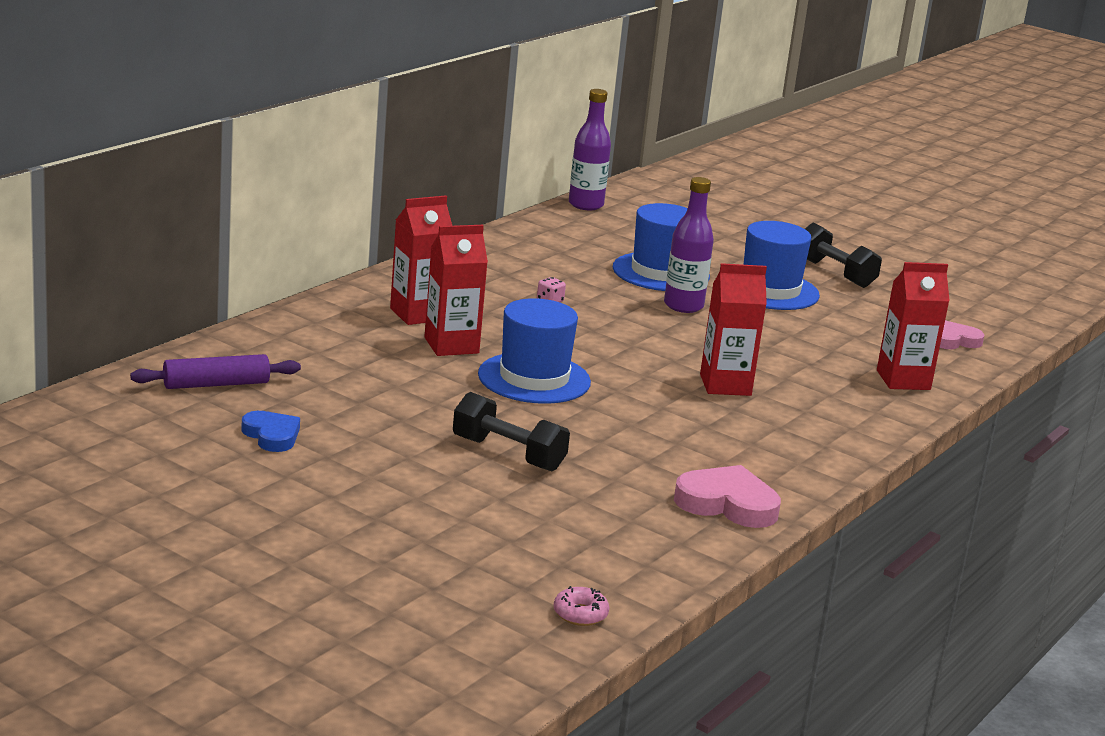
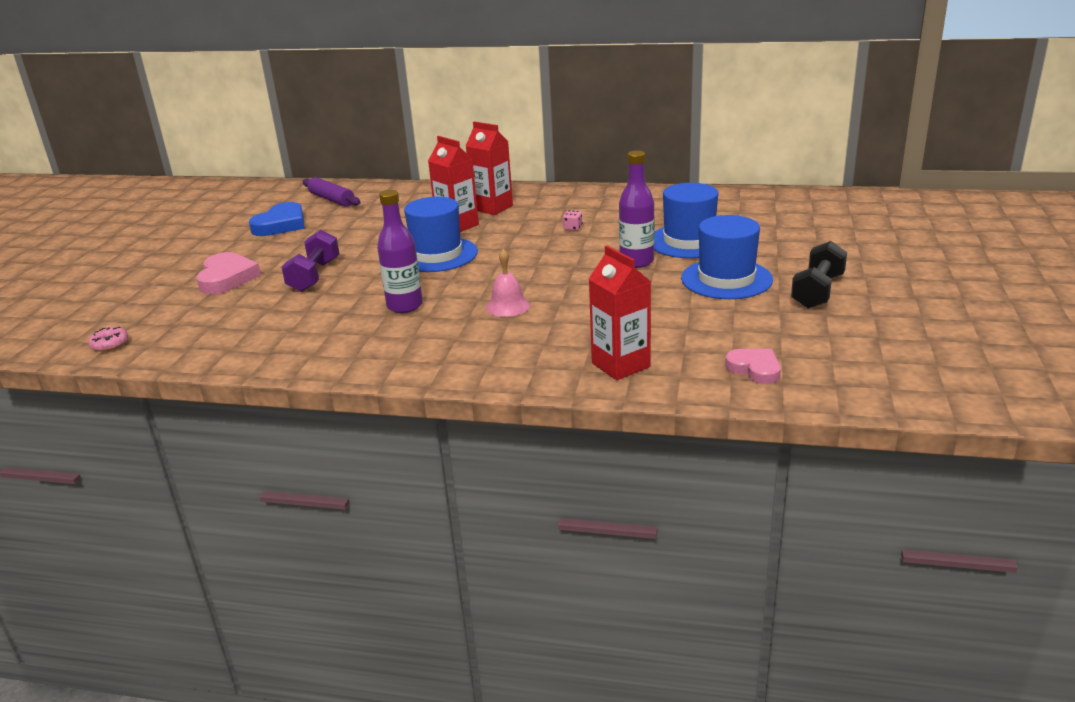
camera: 70 degrees right, 5 degrees up
blue heart [241,411,300,452] -> blue heart [249,202,305,236], size x1.54
black dumbbell [453,392,570,471] -> purple dumbbell [281,230,340,292]
purple bottle [569,89,611,210] -> purple bottle moved to [377,190,423,313]
pink heart [674,465,781,528] -> pink heart moved to [197,252,261,294]
red carton [700,263,767,396] -> pink bell [486,249,530,317]

